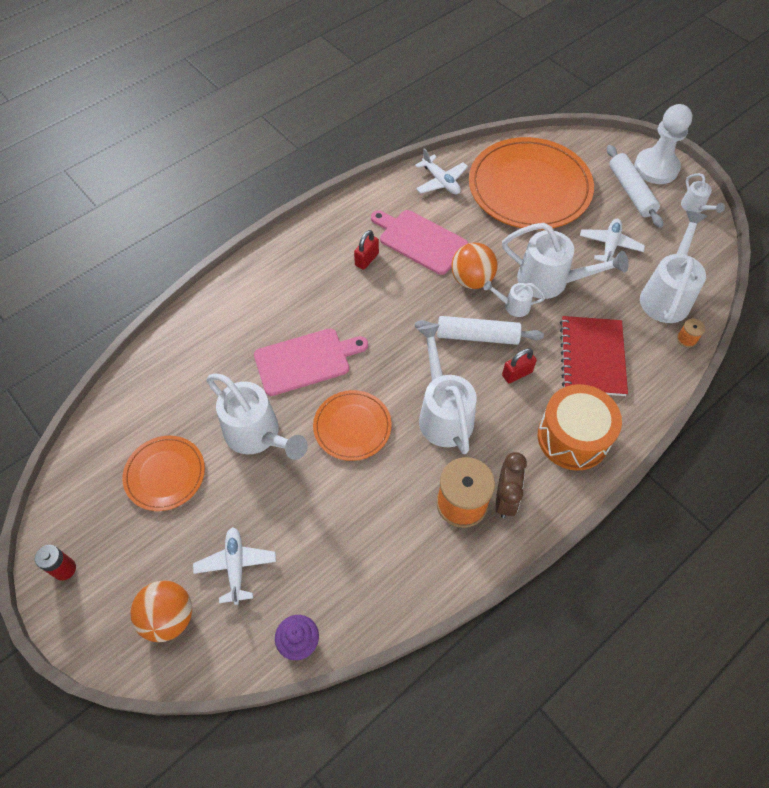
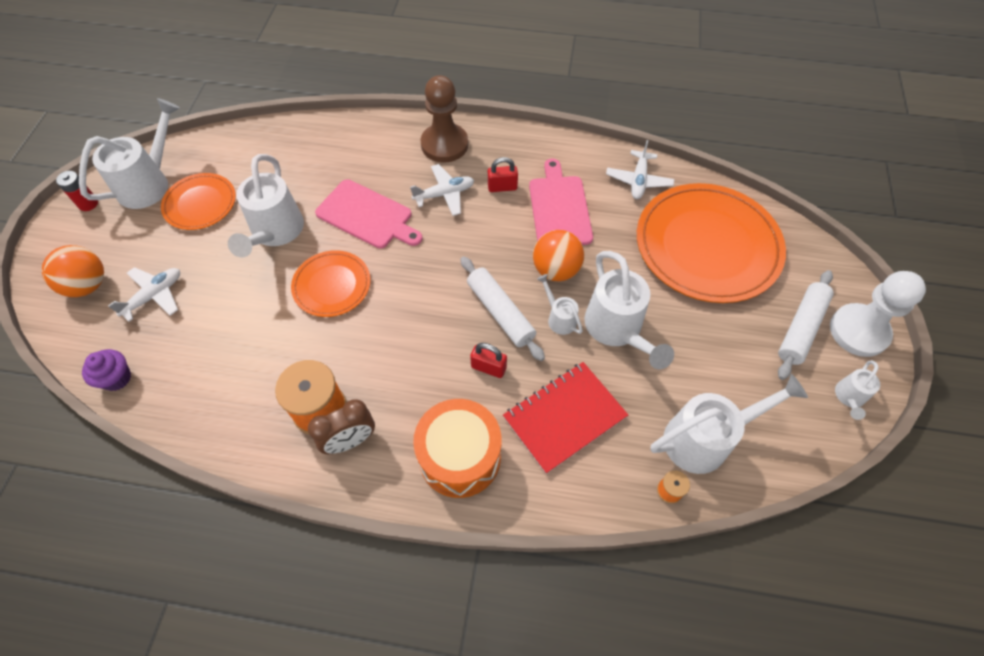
camera: 50 degrees right, 0 degrees up
white watering can [418,324,477,454] -> white watering can moved to [79,98,180,209]
white plane [580,219,645,262] -> white plane moved to [410,164,474,216]
none -> brown pawn [421,75,468,163]

